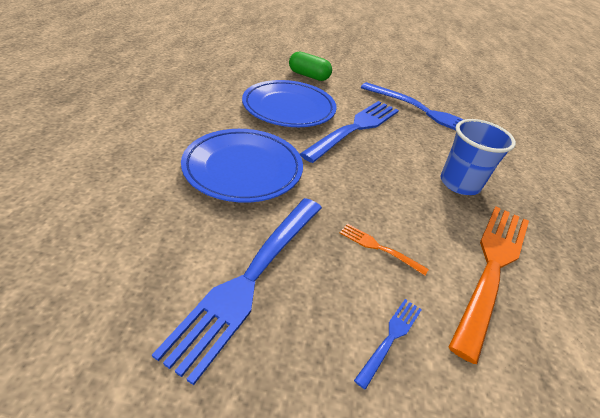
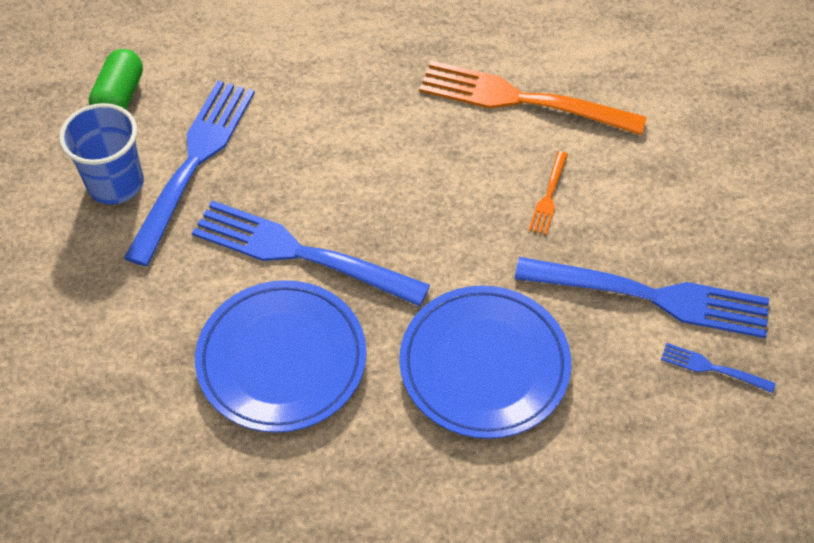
camera: 100 degrees left, 15 degrees up
green capsule [289,51,332,81] -> green capsule moved to [89,49,143,110]
blue fork [354,299,422,390] -> blue fork moved to [661,343,776,393]
blue cup [441,119,516,195] -> blue cup moved to [59,103,144,204]

